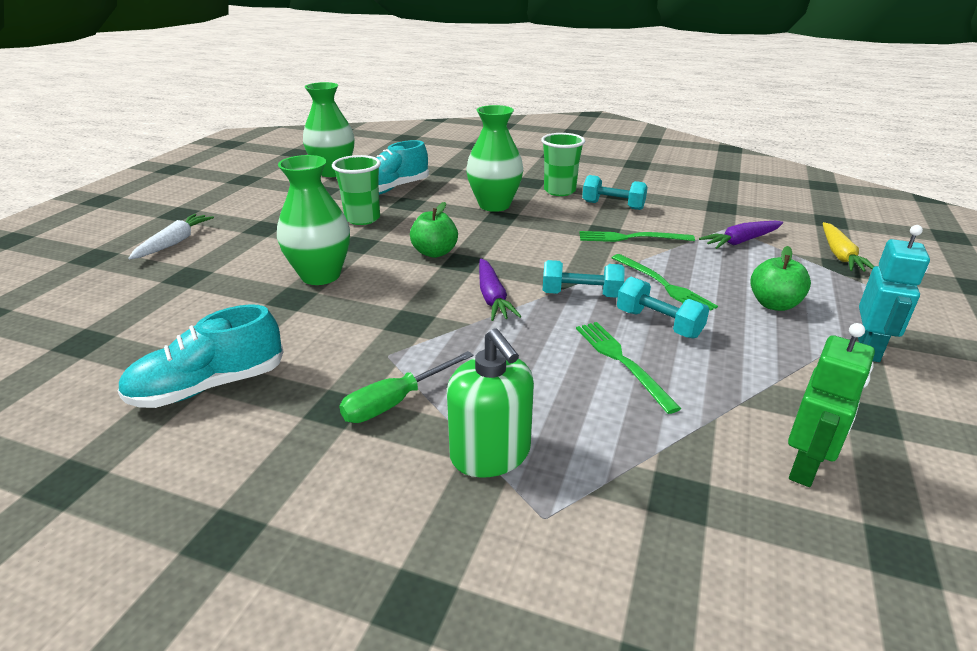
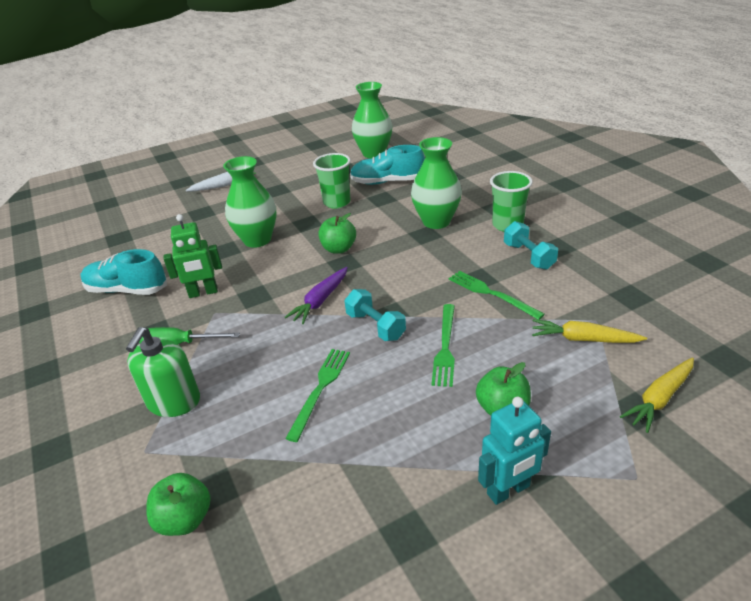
camera: 45 degrees right, 5 degrees up
turquoise dumbbell [617,277,709,339] -> none
purple carrot [699,221,783,249] -> yellow carrot [532,319,647,343]
green robot [788,323,875,487] -> green robot moved to [163,214,222,298]
none -> green apple [146,473,210,536]

